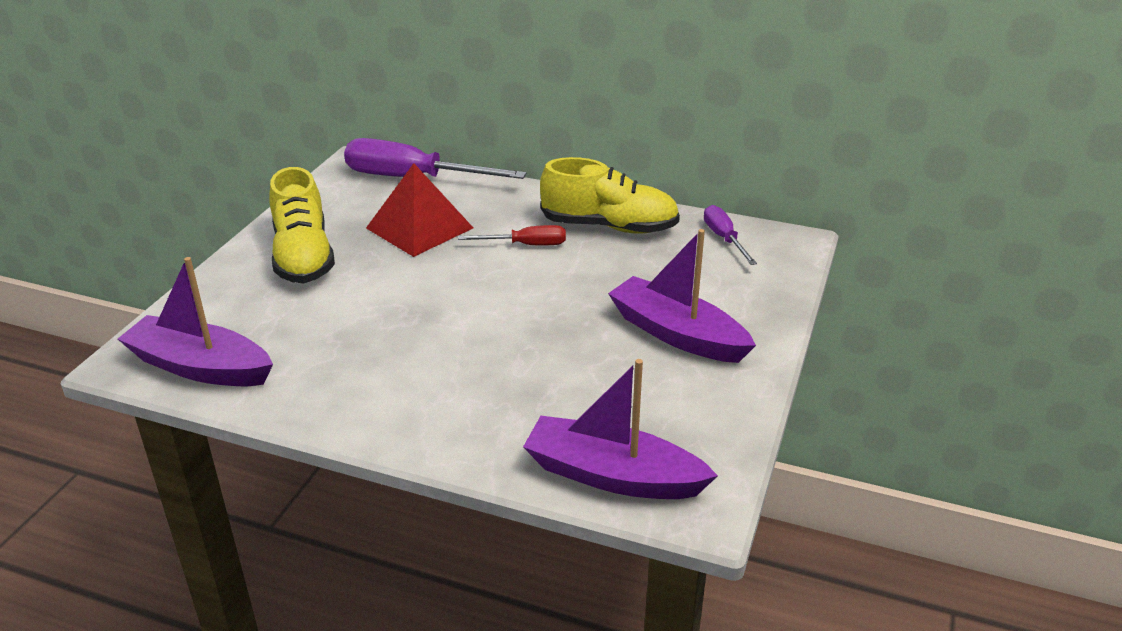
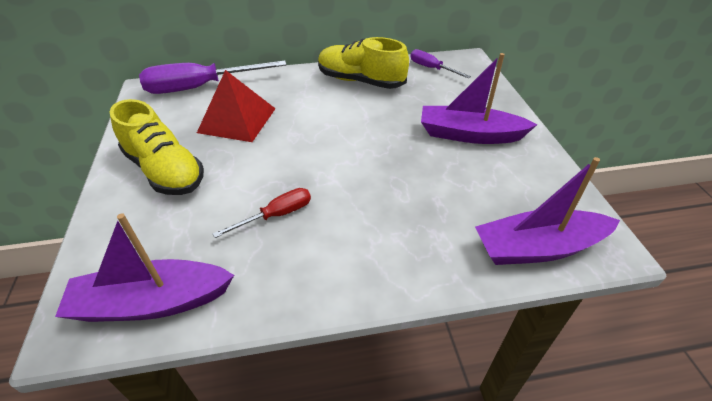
camera: 30 degrees left, 10 degrees up
red screwdriver [458,225,566,246] -> red screwdriver moved to [212,188,311,238]
yellow shoe [540,157,680,234] -> yellow shoe turned 135 degrees counterclockwise [318,37,409,89]

